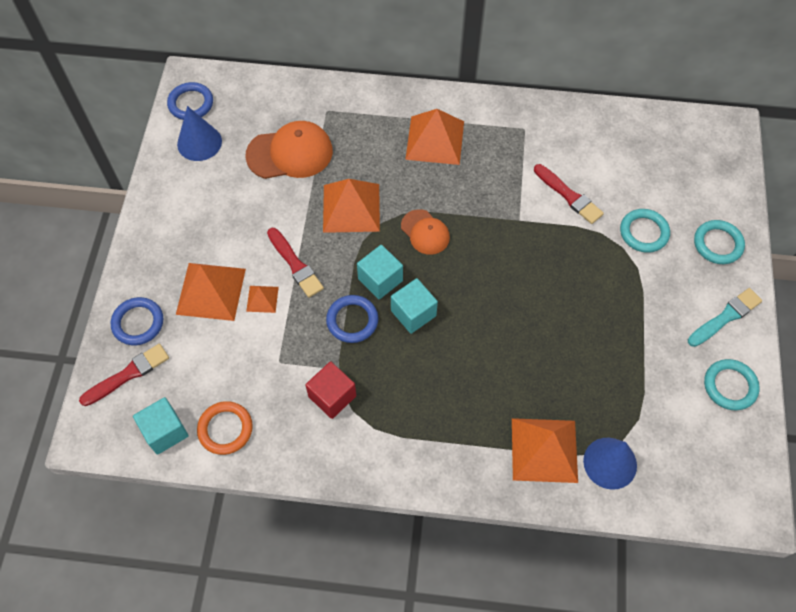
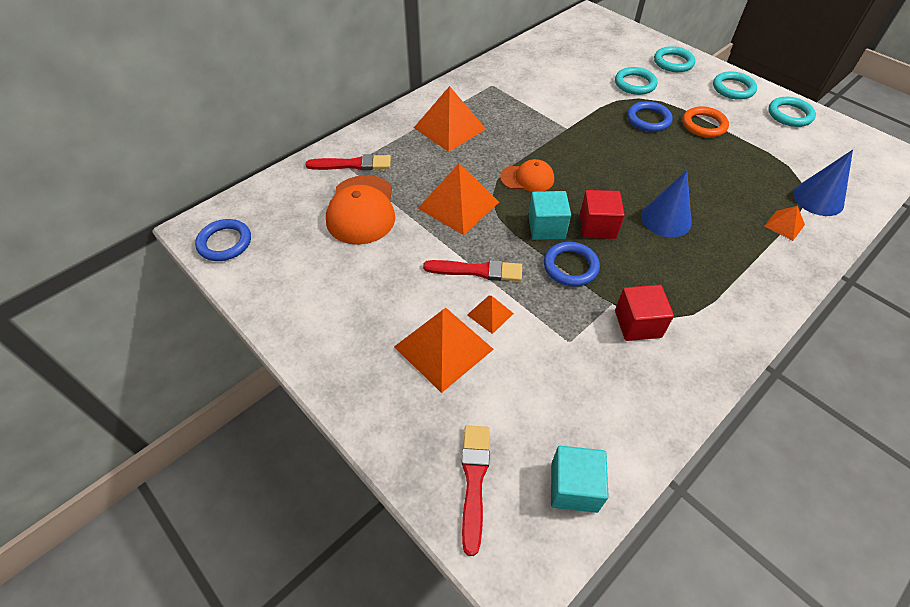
camera: 50 degrees left, 10 degrees down
blue ring [111,297,163,345] -> blue ring moved to [627,101,673,132]
blue cone [177,106,222,161] -> blue cone moved to [641,170,691,237]
orange ring [197,401,253,455] -> orange ring moved to [682,106,729,138]
orange cap [246,121,333,179] -> orange cap turned 150 degrees clockwise [326,175,395,245]
turquoise cube [391,278,438,334] -> red cube [580,190,625,239]
orange pyramid [512,418,578,483] -> orange pyramid [764,206,805,241], size x0.49
red brush [534,164,604,224] -> red brush moved to [305,154,391,170]
turquoise brush [688,288,762,347] -> turquoise ring [713,71,757,100]

